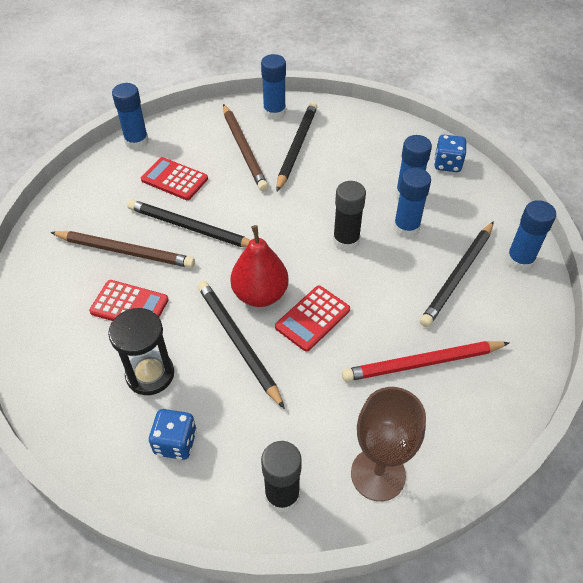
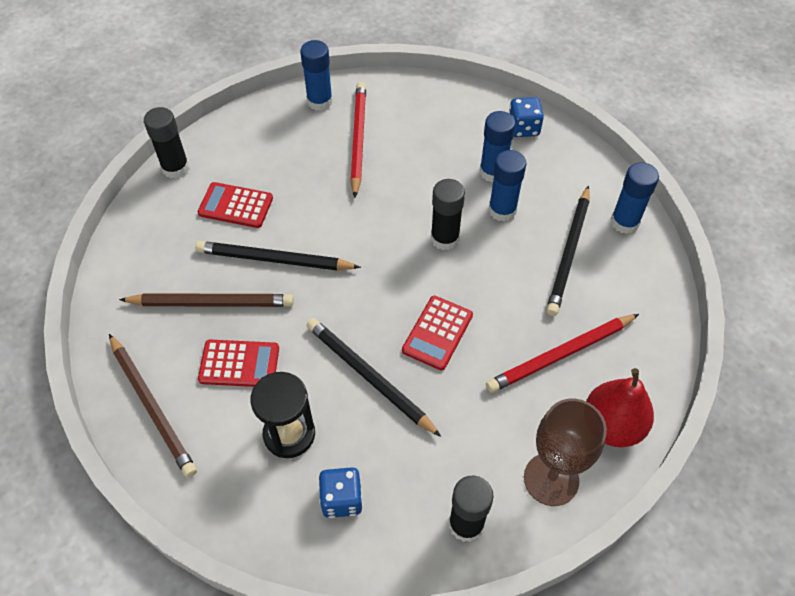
camera: 15 degrees left, 5 degrees up
blue glue stick [112,83,149,150] -> black glue stick [144,107,190,179]
brown pencil [223,104,268,191] -> brown pencil moved to [109,334,197,478]
red pear [230,225,288,307] -> red pear moved to [586,368,654,447]
black pencil [276,102,317,191] -> red pencil [350,82,366,198]

